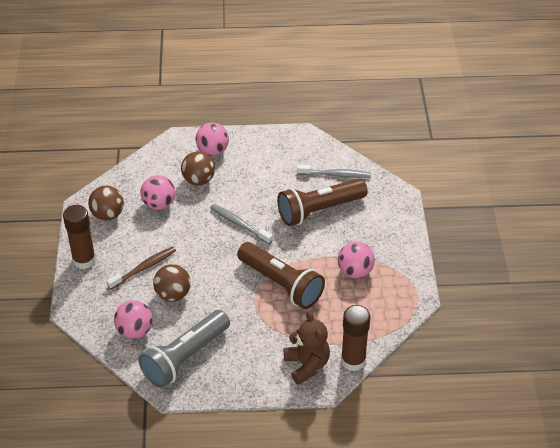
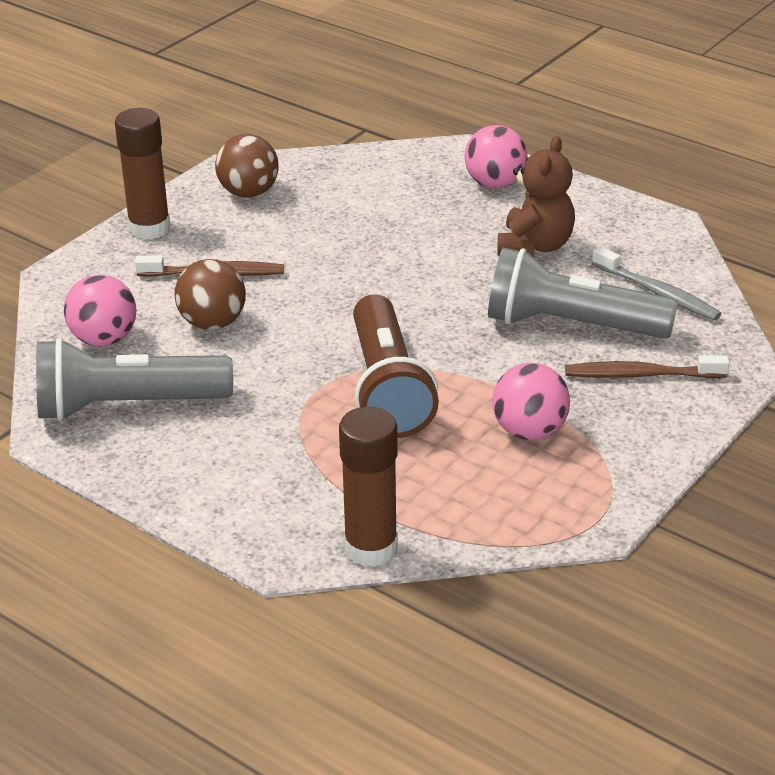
camera: 40 degrees right, 10 degrees down
pink ball [141,175,175,210] -> none
brown ball [181,151,215,185] -> none
grey toothbrush [210,204,272,244] -> none
brown flashlight [277,179,368,226] -> grey flashlight [488,247,678,339]
brown teddy bear [284,311,330,385] -> brown teddy bear moved to [497,136,575,257]
none -> brown toothbrush [565,355,729,378]

